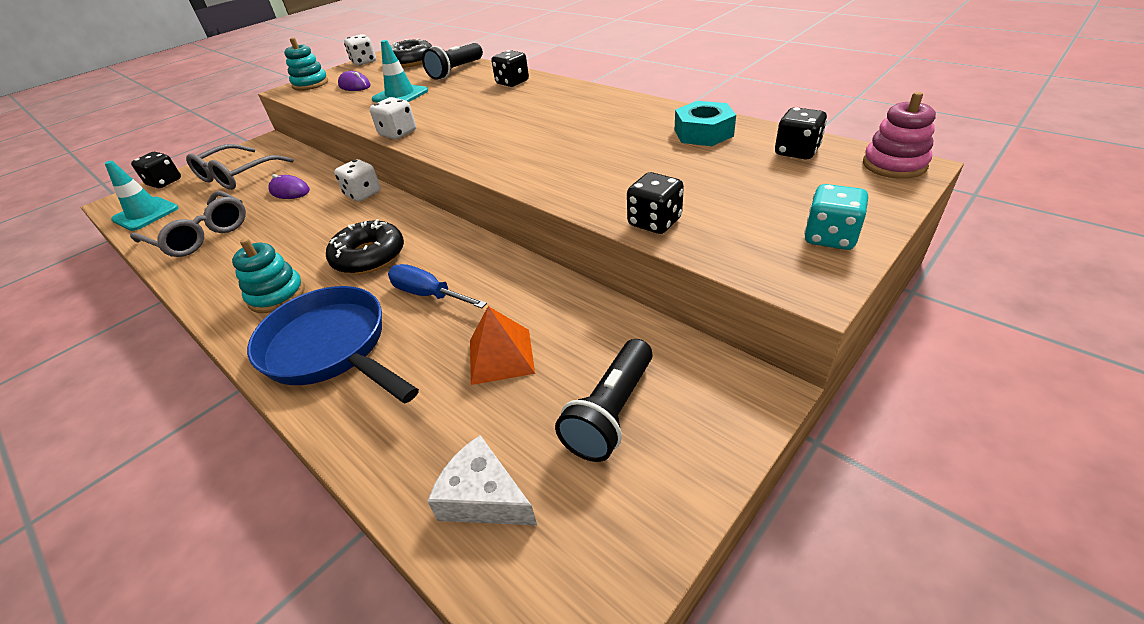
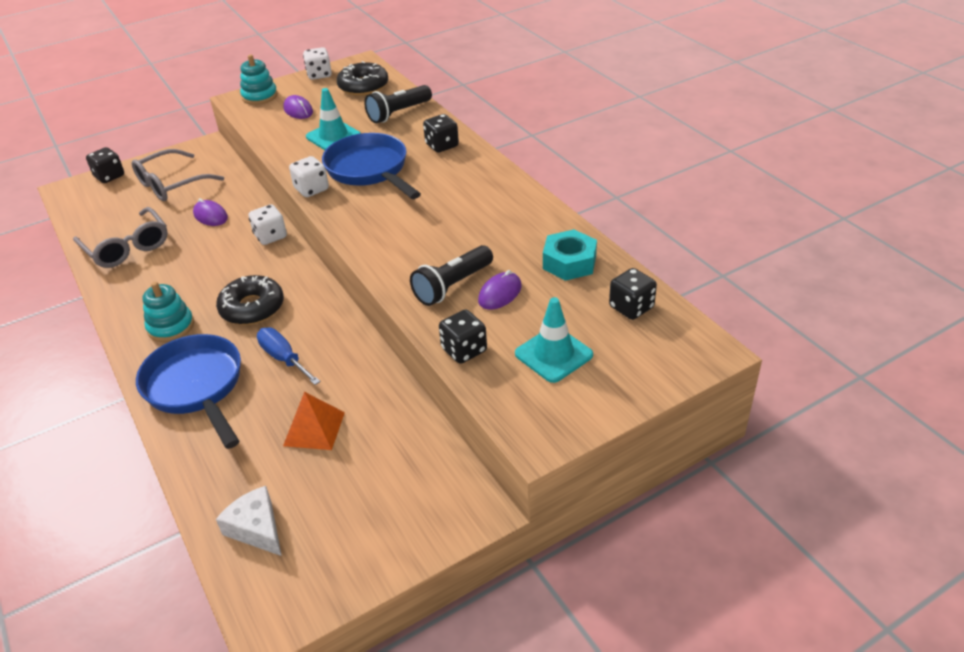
camera: 15 degrees right, 0 degrees up
turquoise traffic cone [105,161,179,231] -> turquoise traffic cone moved to [515,297,593,383]
black flashlight [555,339,653,462] -> black flashlight moved to [410,245,493,306]
turquoise dice [804,184,868,250] -> none
pink stacking toy [863,92,936,179] -> none
none -> blue pan [322,133,421,199]
none -> purple mouse [478,270,522,310]

